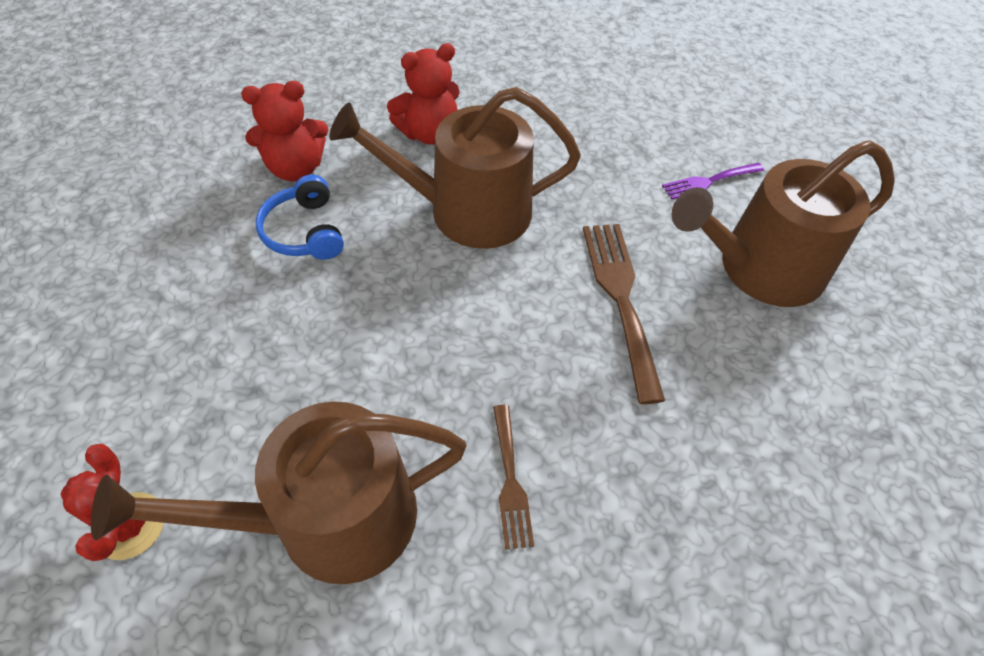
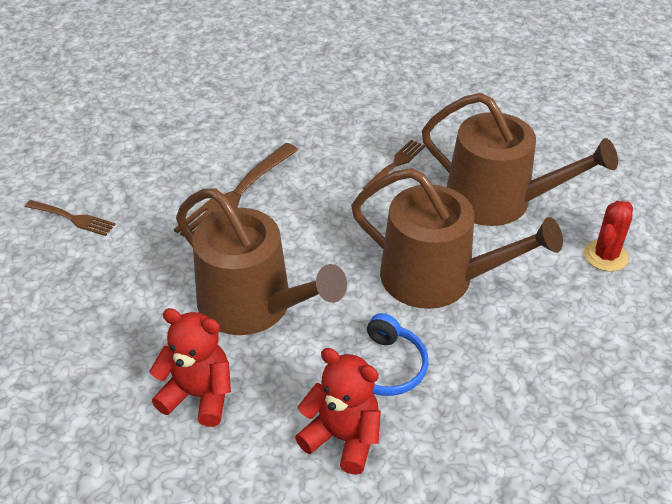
camera: 135 degrees left, 10 degrees down
purple fork [662,163,764,199] -> brown fork [25,200,115,236]
brown watering can [672,140,895,307] -> brown watering can moved to [351,168,563,309]

